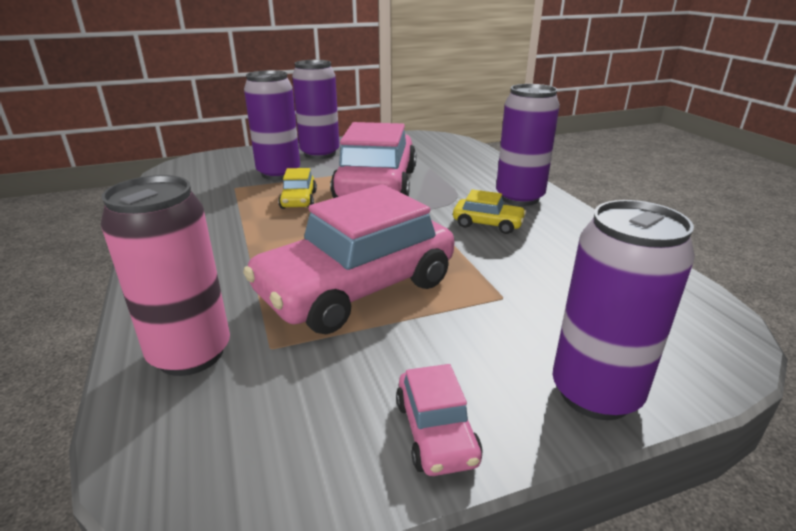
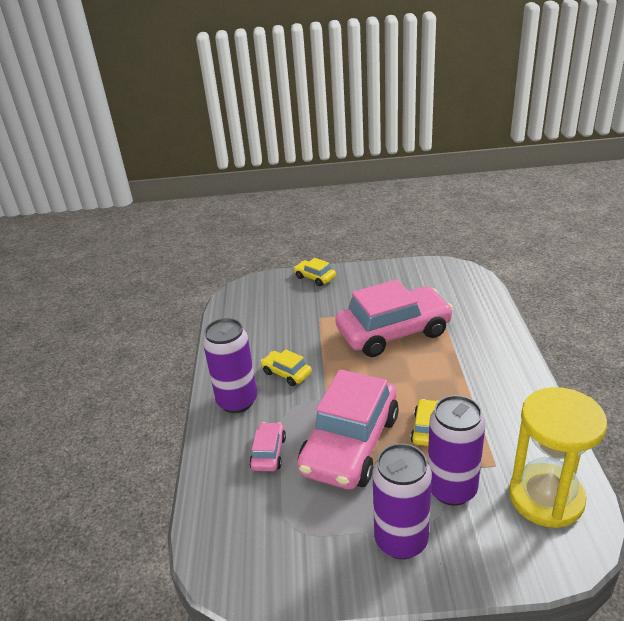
camera: 160 degrees left, 5 degrees up
pink can [101,175,230,376] -> none
pink car [396,364,482,476] -> pink car moved to [249,422,286,471]
purple can [553,200,695,420] -> yellow car [294,258,336,286]
none -> yellow hourglass [509,387,607,528]

